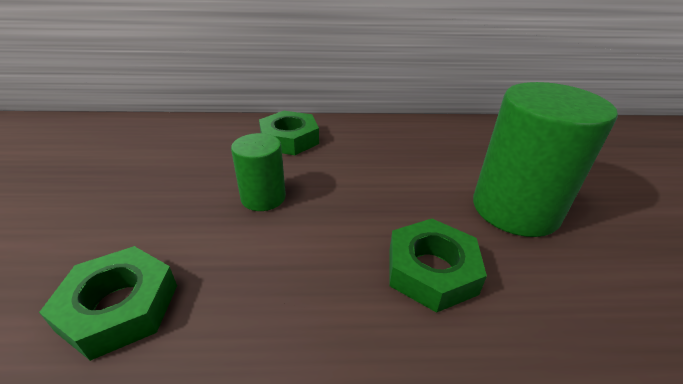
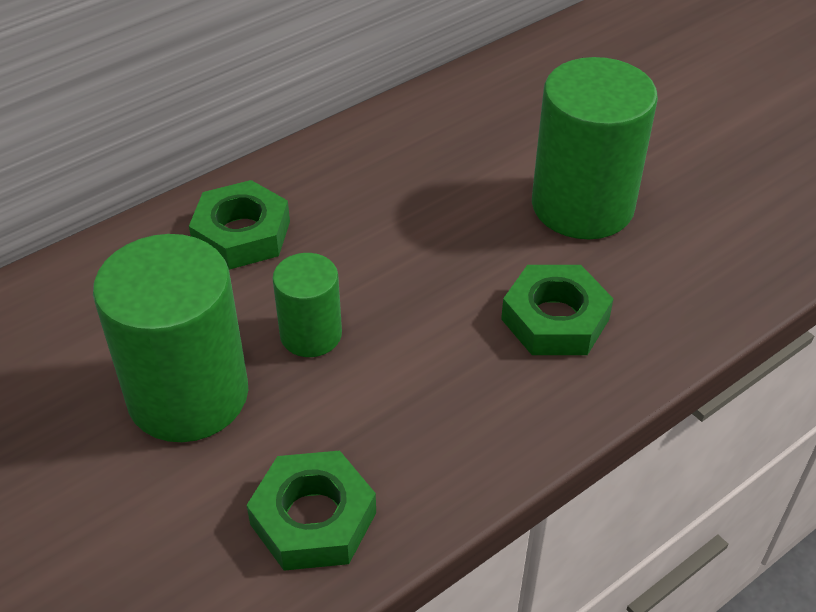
camera: 35 degrees left, 10 degrees up
none -> green cylinder [93,234,248,442]

